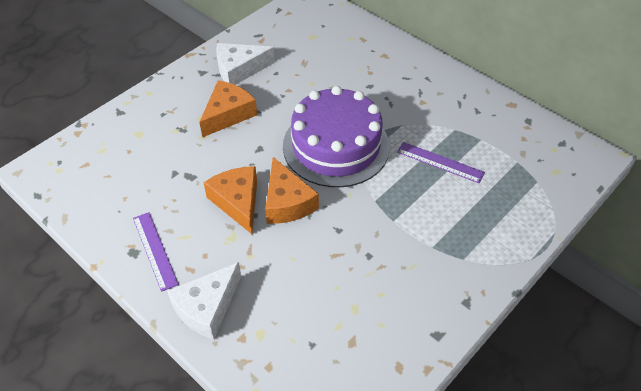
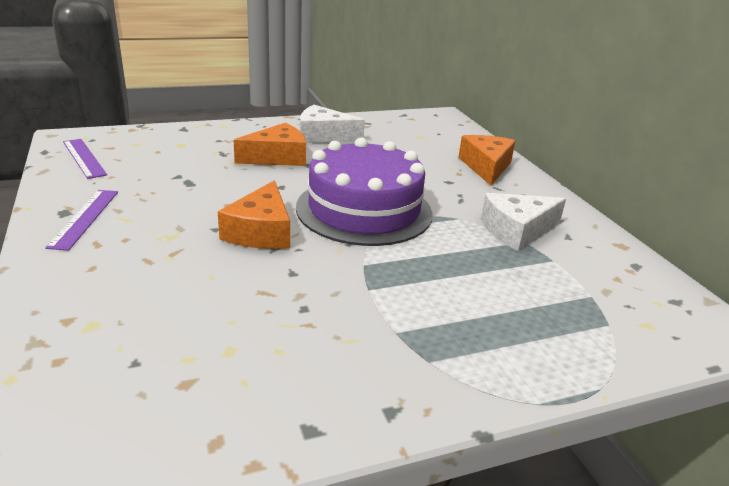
camera: 25 degrees right, 20 degrees down
white cheese [167,262,241,340] -> white cheese moved to [481,193,566,251]
orange cheese [204,166,257,234] -> orange cheese moved to [458,135,516,185]
purple ruler [397,142,485,183] -> purple ruler moved to [63,139,107,179]

